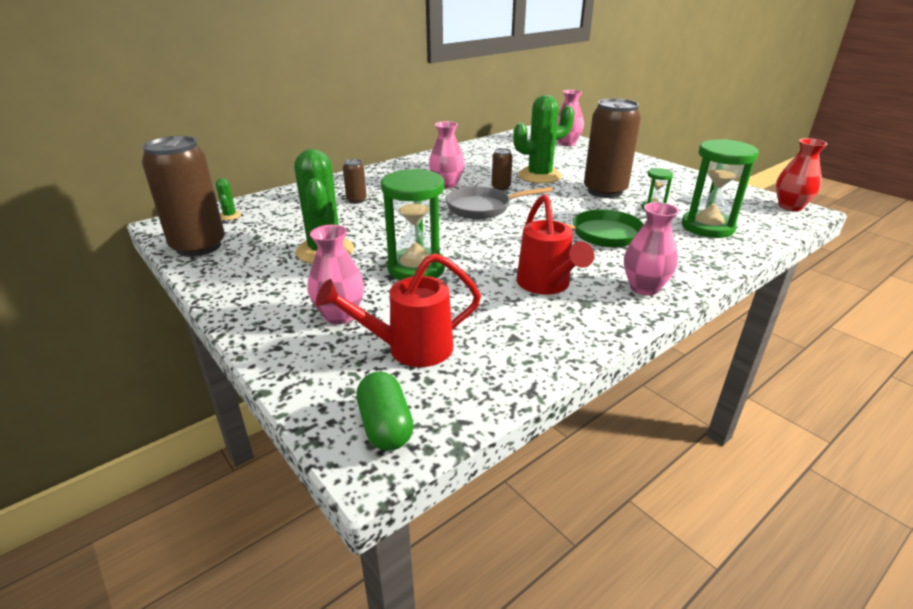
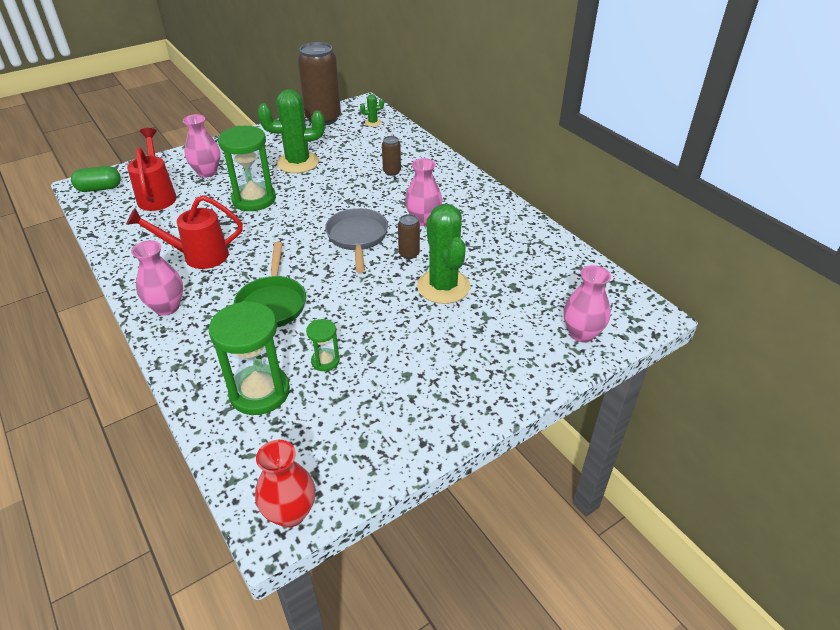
camera: 95 degrees right, 10 degrees up
brown can [584,98,641,198] -> none

